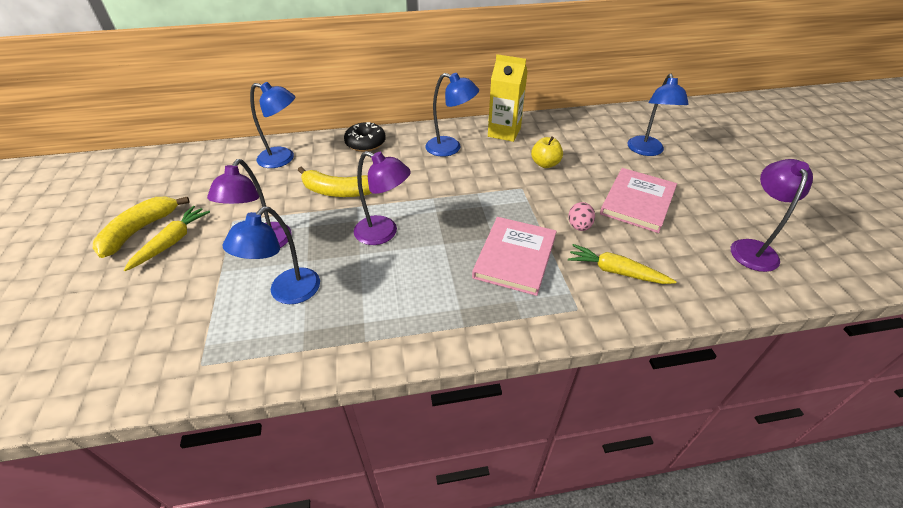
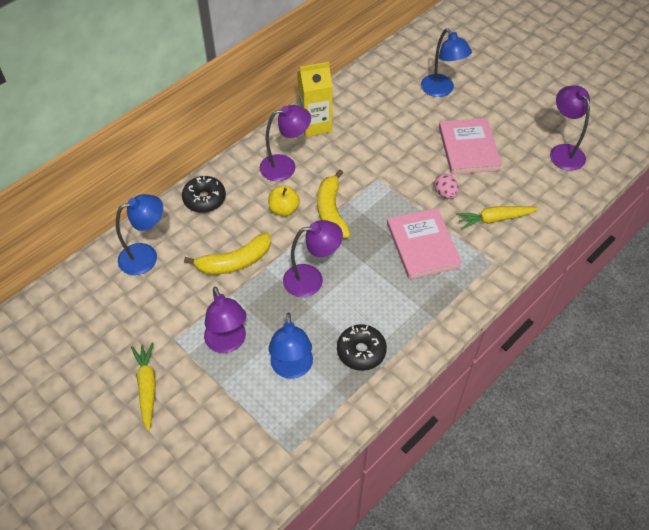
camera: 35 degrees left, 10 degrees up
yellow banana [93,197,190,258] -> yellow banana moved to [317,169,351,238]
blue lamp [425,73,479,157] -> purple lamp [260,105,311,181]
yellow apple [531,136,563,168] -> yellow apple moved to [268,186,300,216]
none -> black donut [337,324,387,371]

